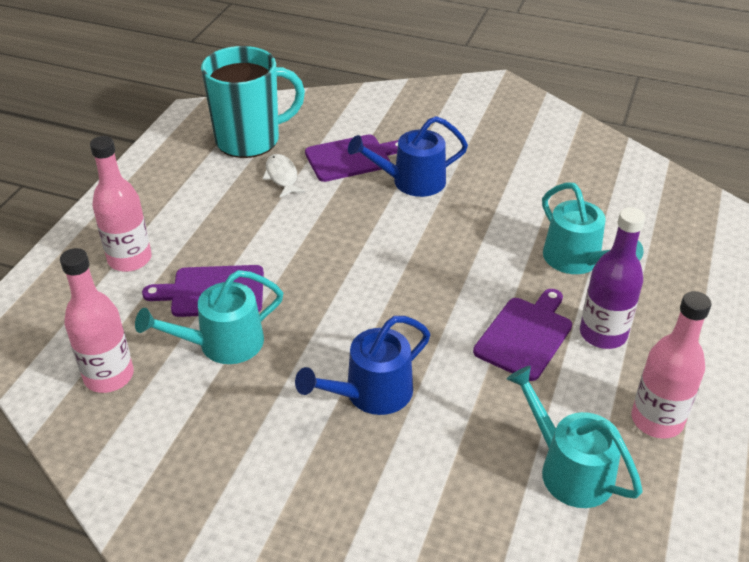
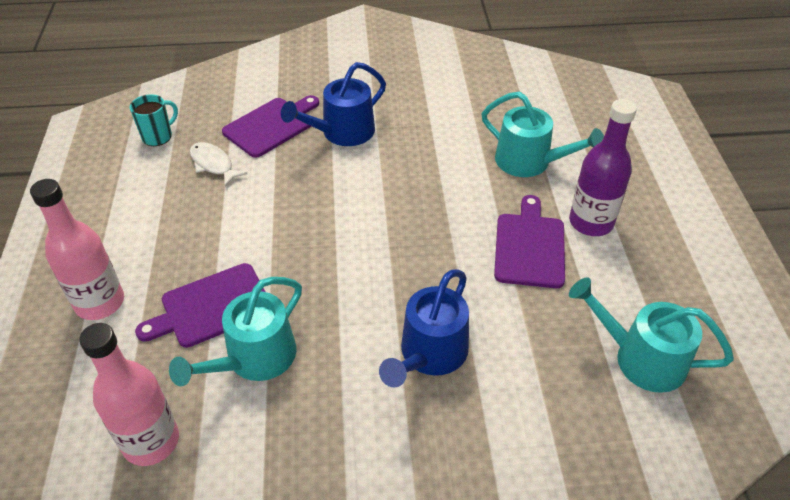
camera: 25 degrees left, 5 degrees up
turquoise mug [201,46,305,158] -> turquoise mug [130,94,178,146], size x0.44
pink bottle [631,291,711,439] -> none

